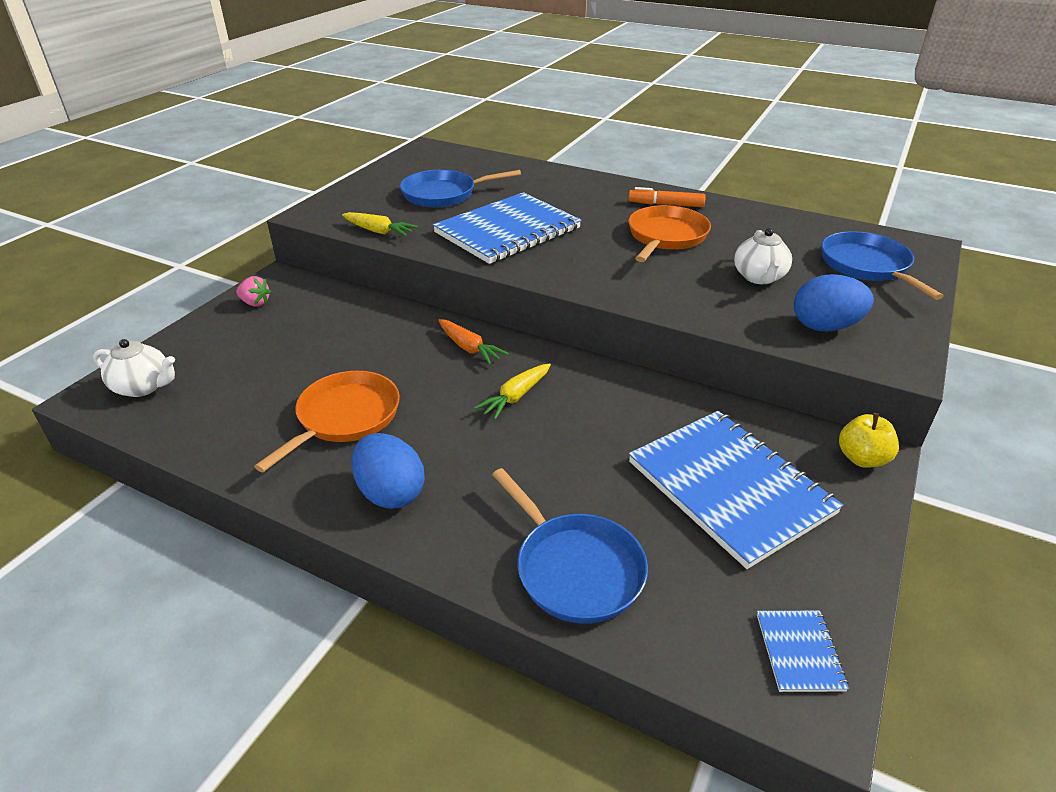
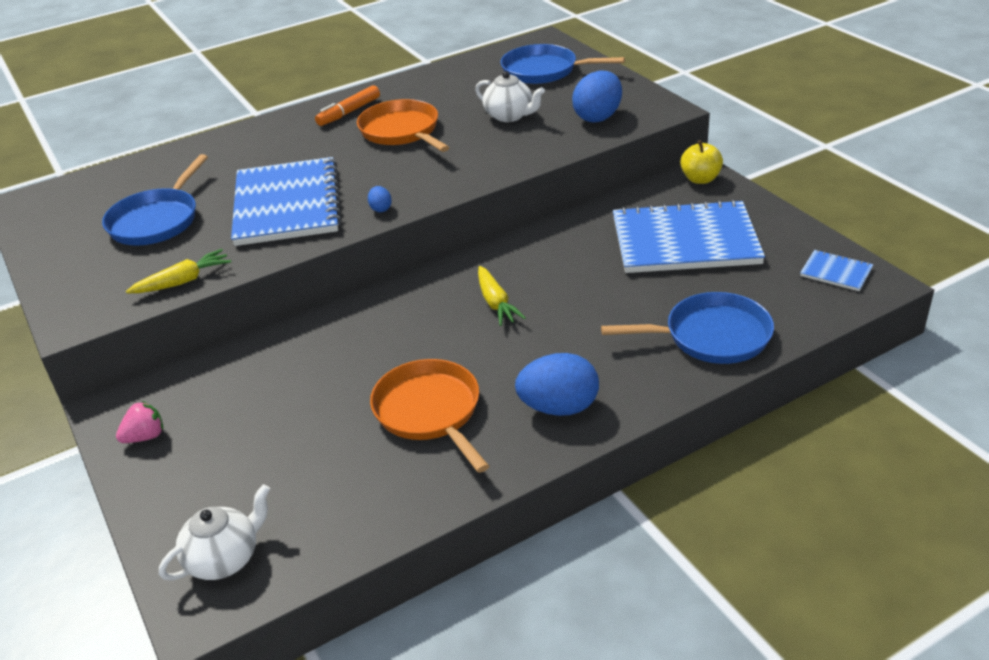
camera: 55 degrees left, 0 degrees up
orange carrot [438,319,509,365] -> none
none -> blue egg [368,186,392,212]

